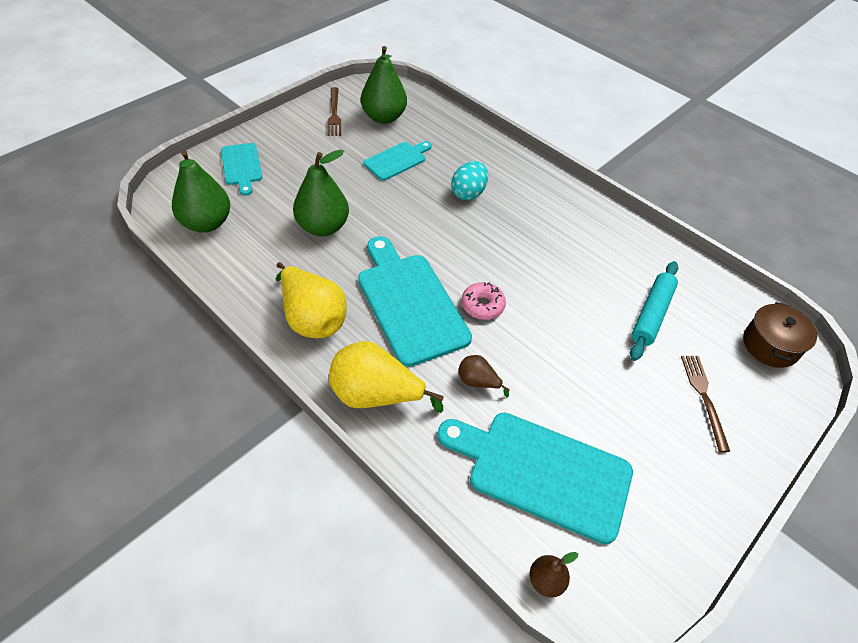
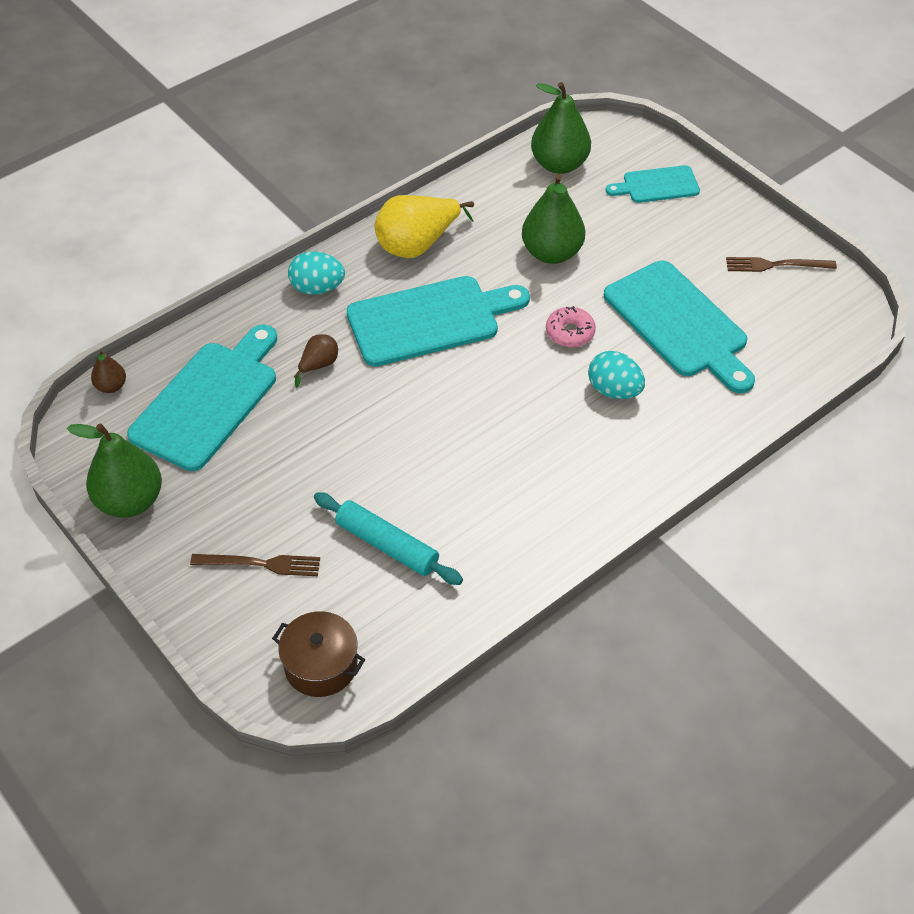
camera: 100 degrees right, 0 degrees up
yellow pear [329,341,444,413] -> turquoise egg [288,252,345,295]
green pear [361,46,407,124] -> green pear moved to [67,423,162,518]
turquoise cutting board [364,141,432,181] -> turquoise cutting board [604,261,755,393], size x1.82
pink donut [462,282,506,320] -> pink donut moved to [546,306,596,347]

